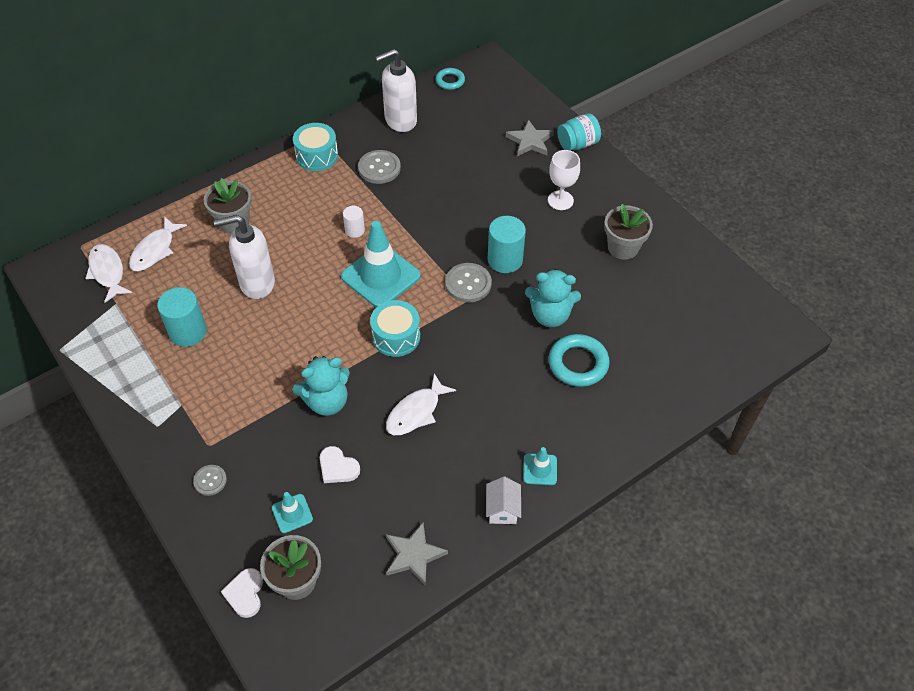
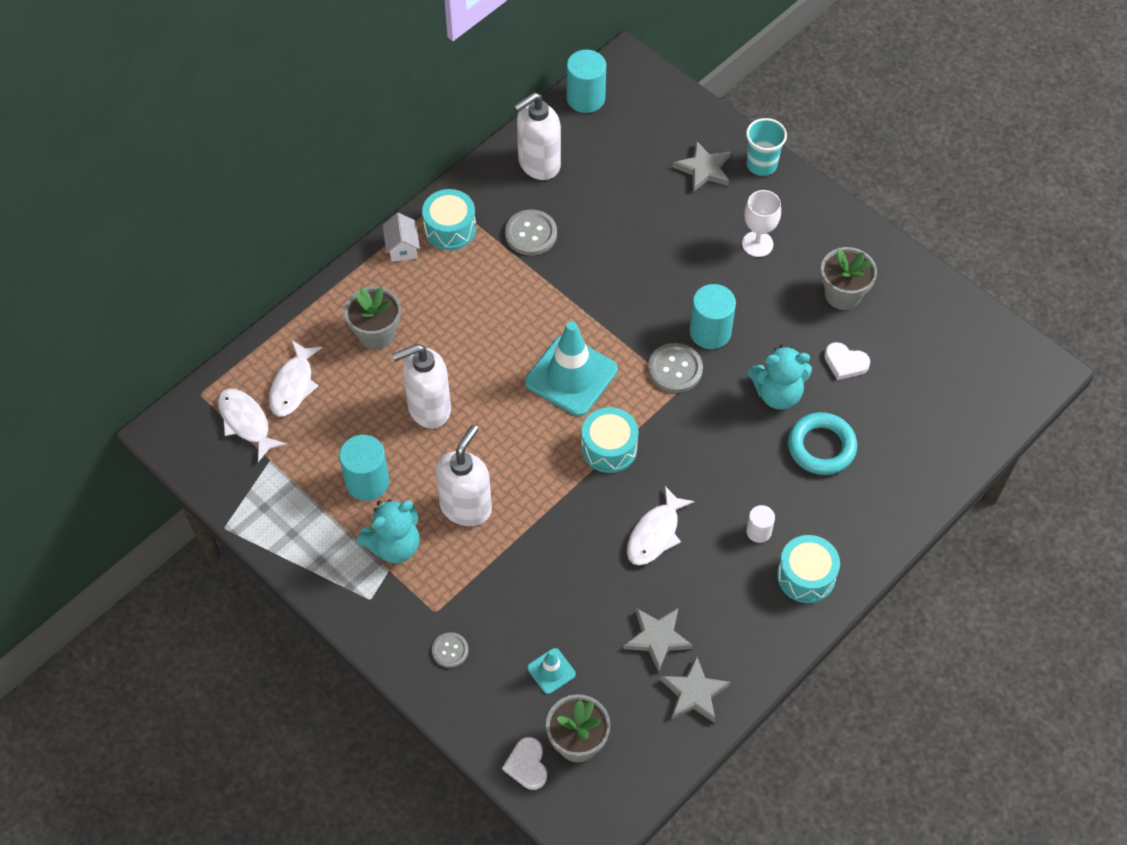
camera: 10 degrees left, 5 degrees up
turquoise teddy bear [293,356,350,416] -> turquoise teddy bear moved to [357,500,420,563]
white heart [320,446,360,483] -> white heart moved to [824,342,870,380]
white cylinder [343,206,365,238] -> white cylinder moved to [746,505,775,543]
turquoise ring [436,68,465,90] -> turquoise cylinder [567,50,606,113]
white house [486,477,521,524] -> white house moved to [383,213,420,262]
turquoise traffic cone [523,447,557,485] -> turquoise drum [777,535,840,603]
turquoise jar [557,113,601,151] -> turquoise cup [746,118,787,176]
none -> white soap dispenser [435,425,492,526]
none -> grey star [623,608,693,672]

